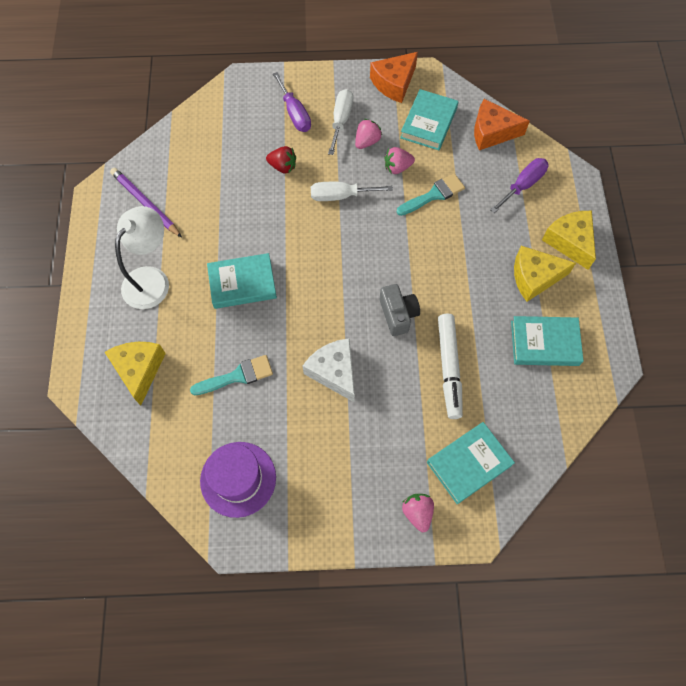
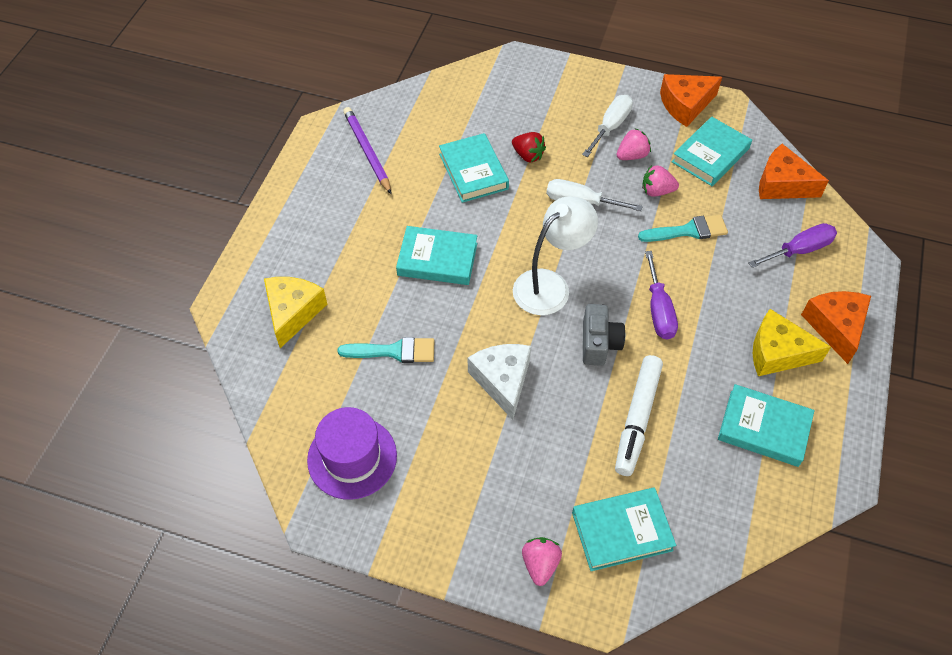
camera: 20 degrees right, 10 degrees down
white lamp [115,206,169,309] -> white lamp moved to [513,196,598,315]
purple screwdriver [273,72,311,132] -> purple screwdriver moved to [645,251,678,340]
yellow cheese [542,211,596,270] -> orange cheese [801,291,871,364]
none -> turquoise book [439,133,509,203]

